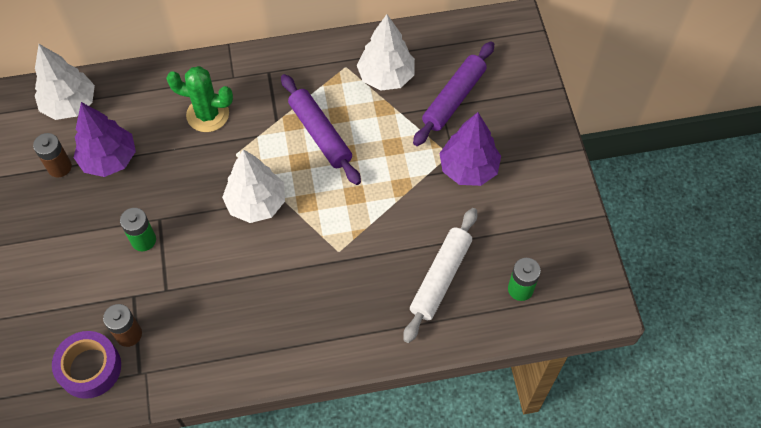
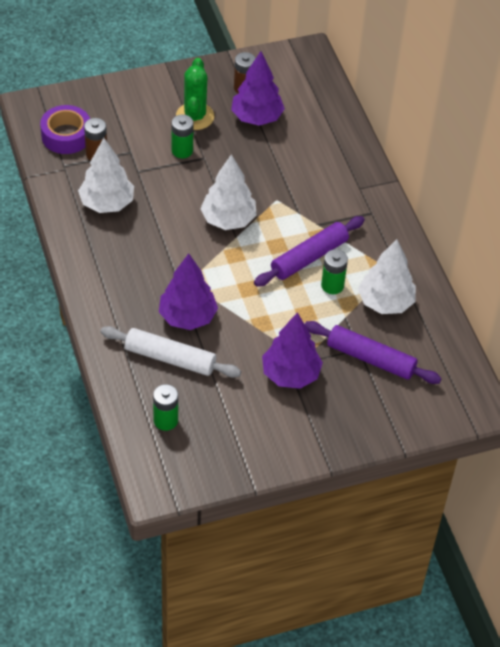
camera: 80 degrees right, 10 degrees down
white tree [35,44,95,120] -> white tree moved to [78,138,134,213]
green cactus [166,66,233,132] -> green cactus moved to [176,58,214,130]
none -> purple tree [159,253,218,330]
none -> green battery [321,249,348,294]

